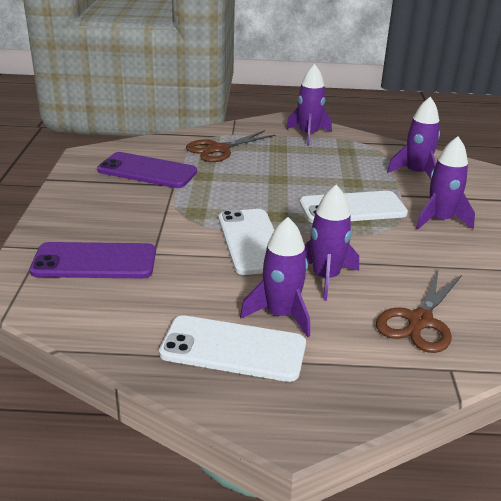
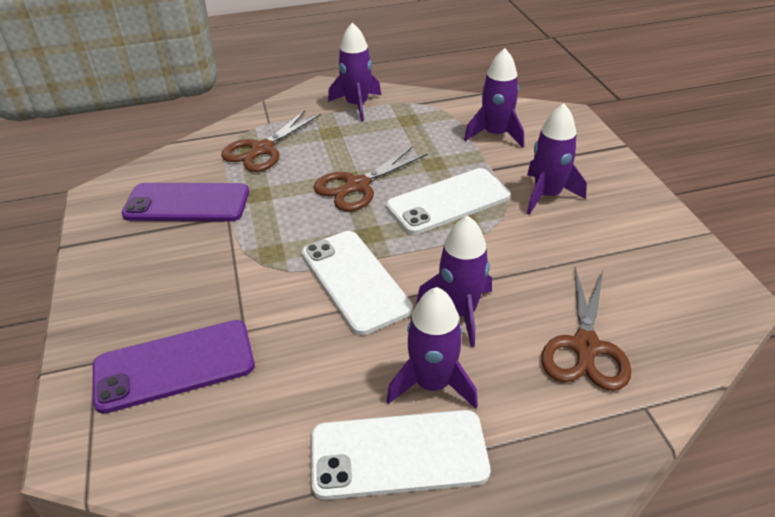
camera: 15 degrees left, 10 degrees up
none -> brown scissors [313,146,428,211]

